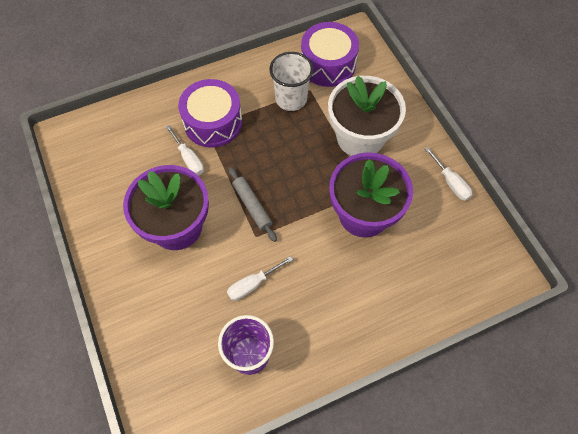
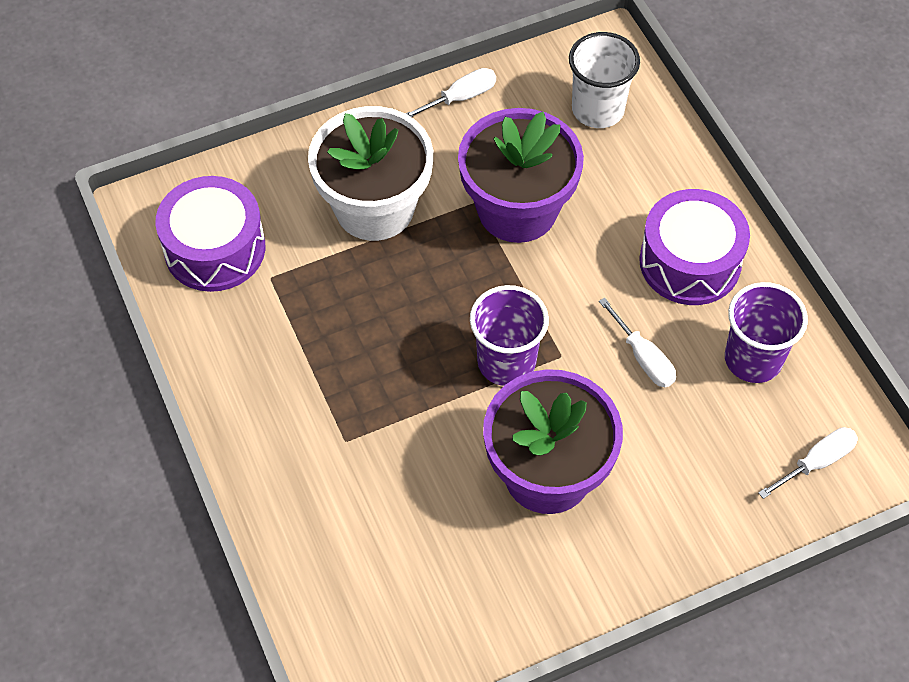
camera: 90 degrees left, 5 degrees down
white screwdriver [166,125,204,175] -> white screwdriver moved to [758,427,858,499]
purple drum [178,79,242,147] -> purple drum moved to [639,189,750,305]
grey rolling pin [228,167,277,242] -> purple cup [470,285,549,386]
white cup [269,52,314,111] -> white cup moved to [569,32,640,128]

